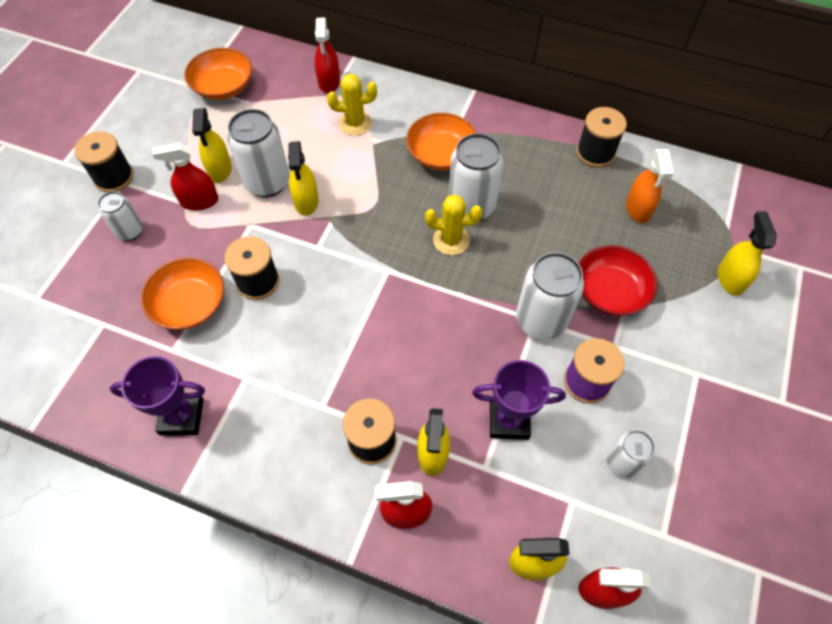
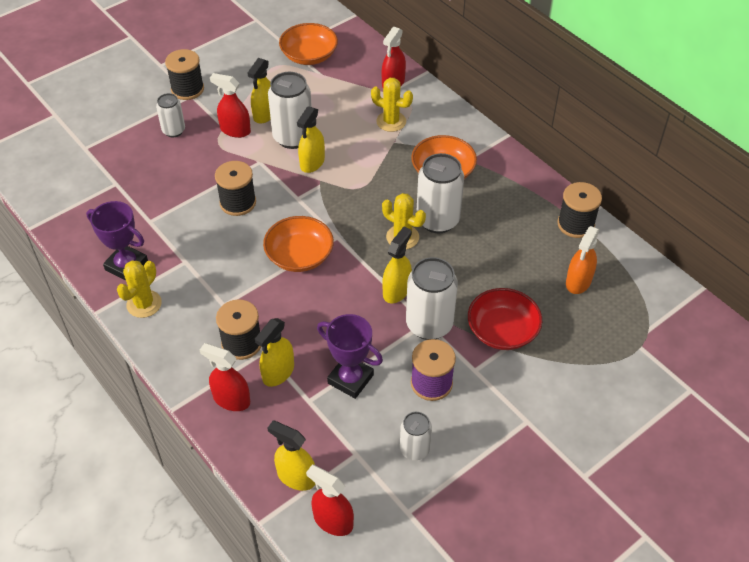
camera: 30 degrees right, 10 degrees down
orange bowl [141,258,224,330] -> orange bowl moved to [263,216,334,272]
yellow spray bottle [718,211,777,296] -> yellow spray bottle moved to [382,227,412,303]
none -> yellow cactus [117,260,162,318]

